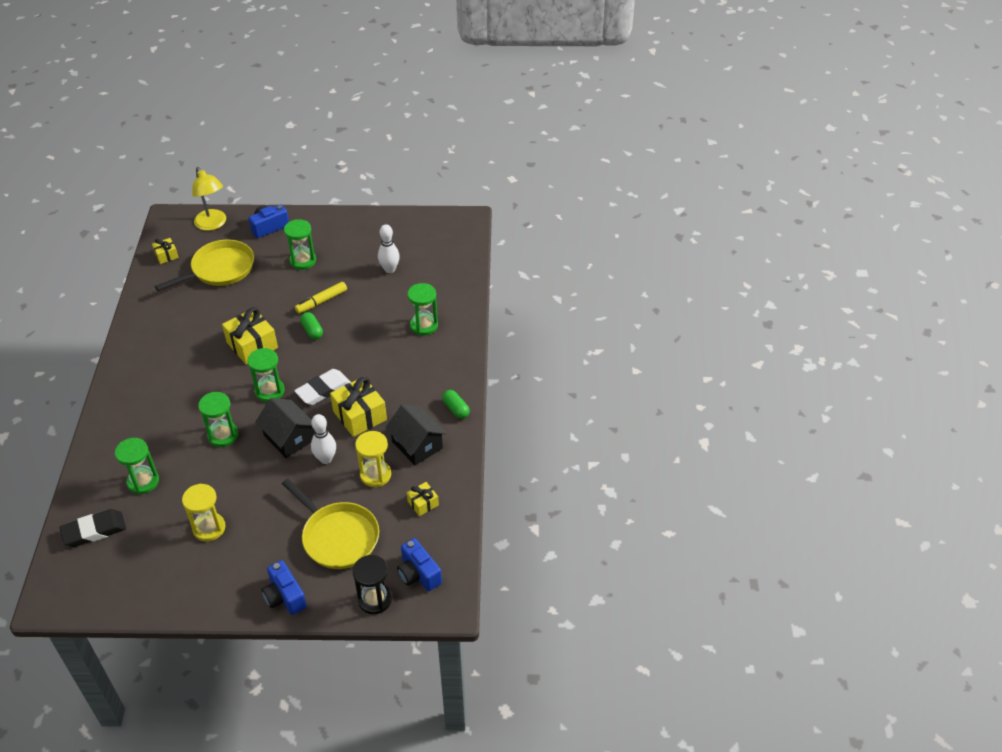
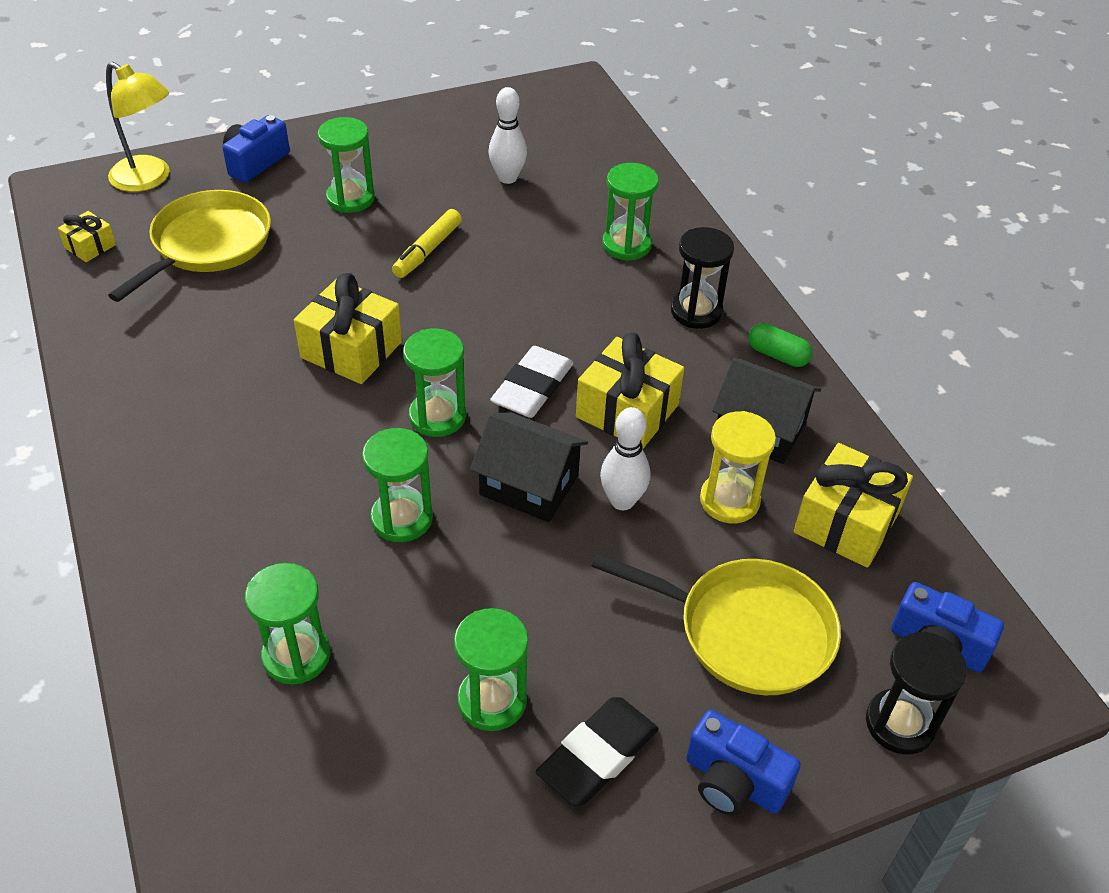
camera: 25 degrees left, 0 degrees up
black eraser [59,509,126,547] -> black eraser moved to [536,697,659,806]
yellow hourglass [182,484,225,541] -> green hourglass [454,608,528,731]
green capsule [300,312,323,339] -> none
yellow gift [407,482,439,516] -> yellow gift [794,443,913,568], size x1.88
none -> black hourglass [671,227,734,329]

